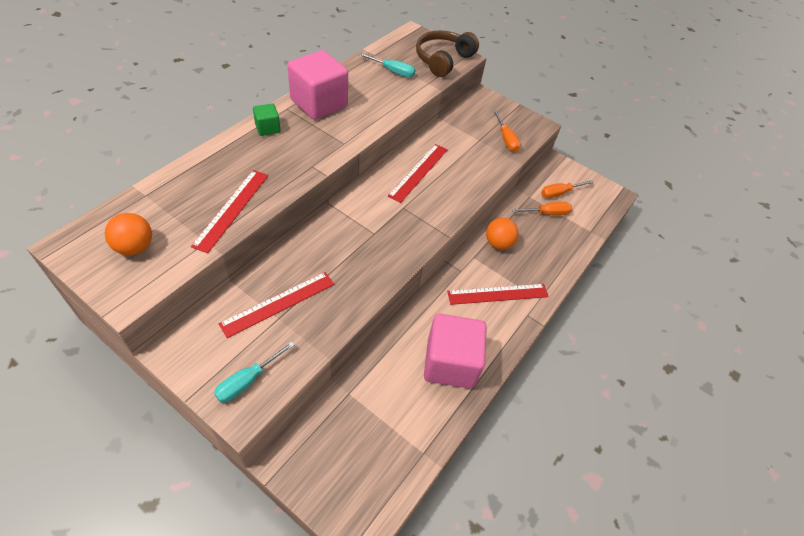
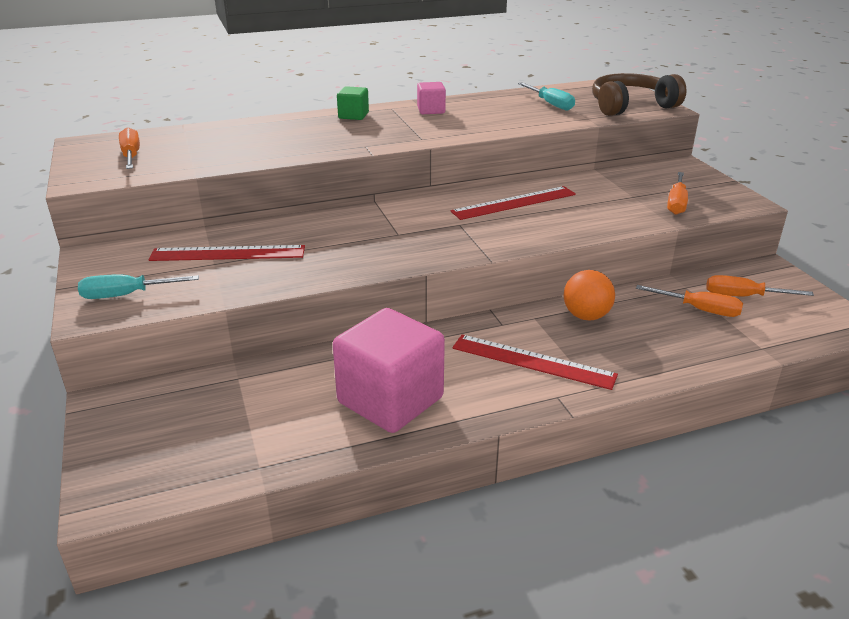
camera: 40 degrees right, 20 degrees down
orange ball [105,213,152,255] -> orange screwdriver [119,127,140,169]
red ruler [191,170,268,253] -> none
pink cube [288,50,348,120] -> pink cube [417,82,446,114], size x0.47

